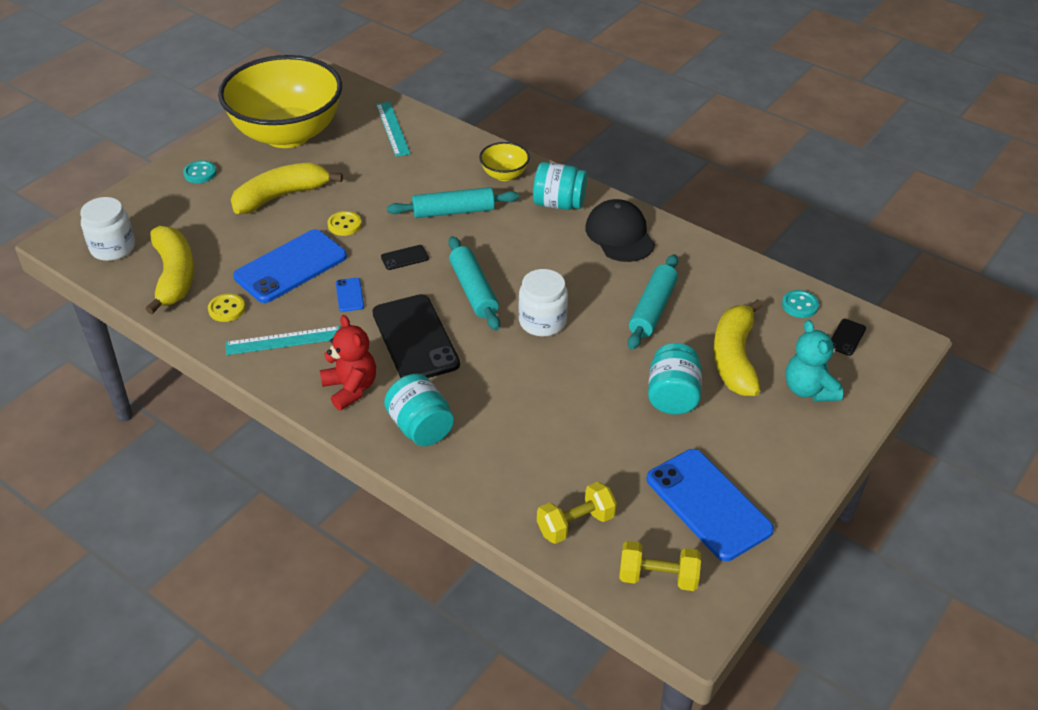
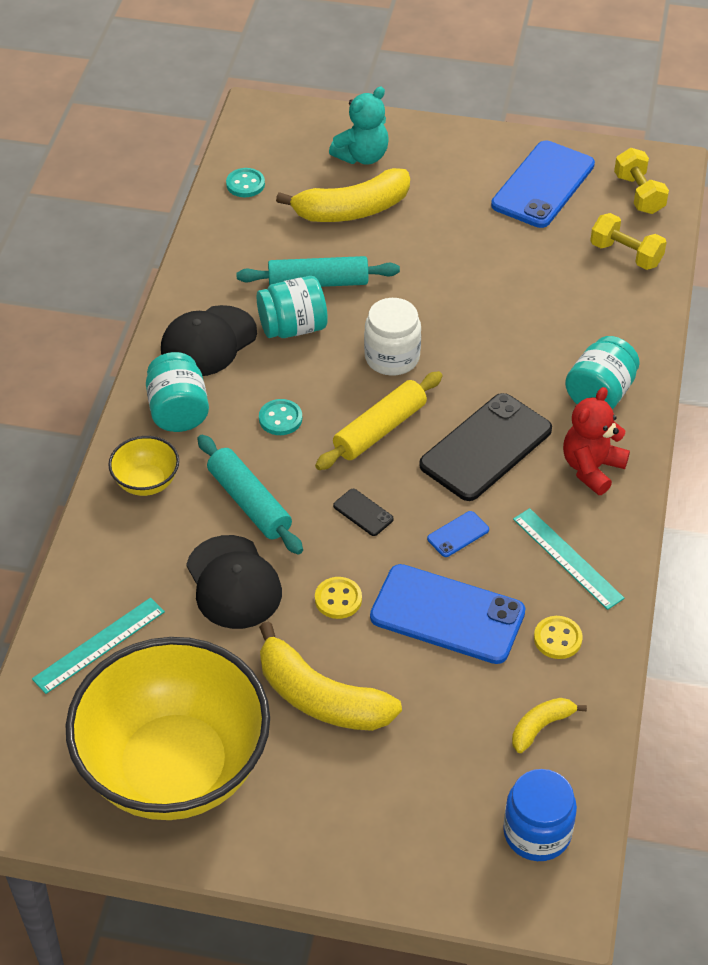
camera: 115 degrees left, 5 degrees up
white jar [80,197,135,261] -> blue jar [503,769,577,861]
yellow banana [145,226,194,314] -> yellow banana [512,698,587,753], size x0.51
turquoise button [183,160,216,183] -> turquoise button moved to [259,399,302,435]
turquoise rolling pin [448,236,500,330] -> yellow rolling pin [315,371,443,470]
turquoise jar [648,343,702,415] -> turquoise jar moved to [257,276,328,338]
black phone [831,319,866,356] -> none
none -> black cap [186,535,282,629]

